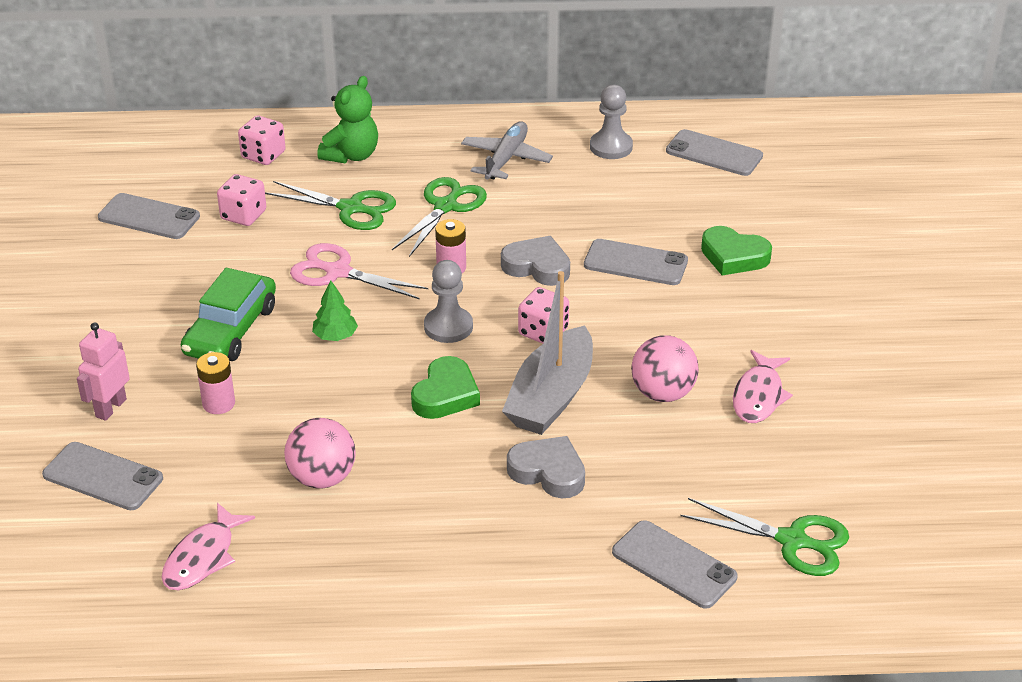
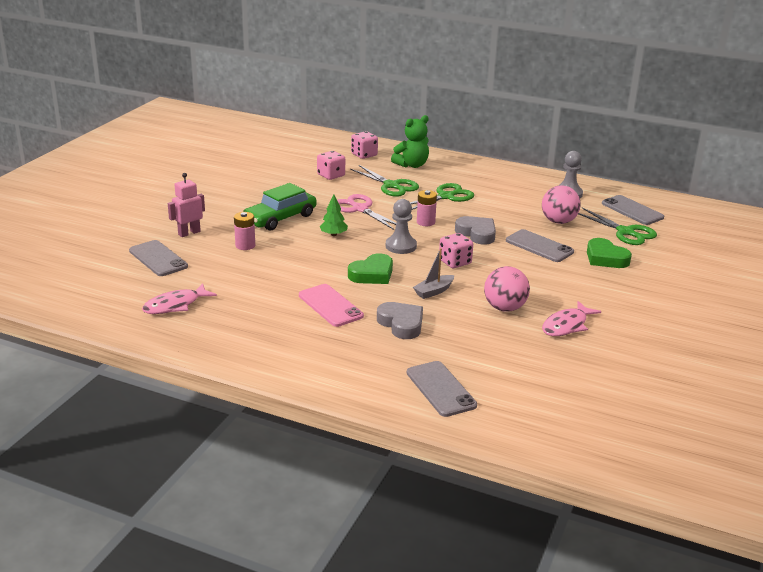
camera: 25 degrees right, 10 degrees down
grey phone [98,193,200,239] -> none
pink ball [284,418,355,489] -> pink ball moved to [542,185,581,224]
grey plane [461,121,553,180] -> none
grey boat [502,271,593,435] -> grey boat [413,248,454,299], size x0.49
green scissors [680,498,849,576] -> green scissors moved to [578,208,657,245]
none -> pink phone [299,284,364,327]

